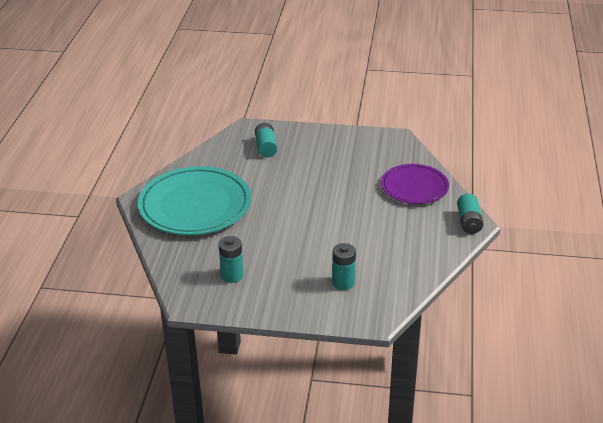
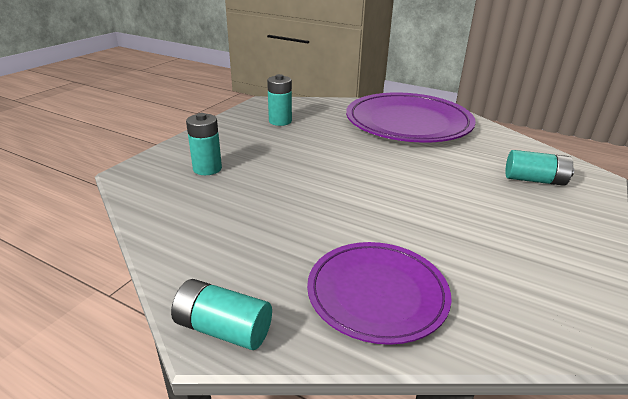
camera: 110 degrees right, 5 degrees down
turquoise plate [138,166,251,235] -> purple plate [346,92,476,143]

